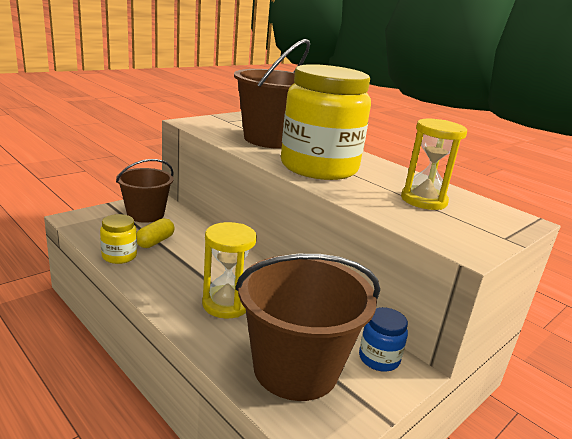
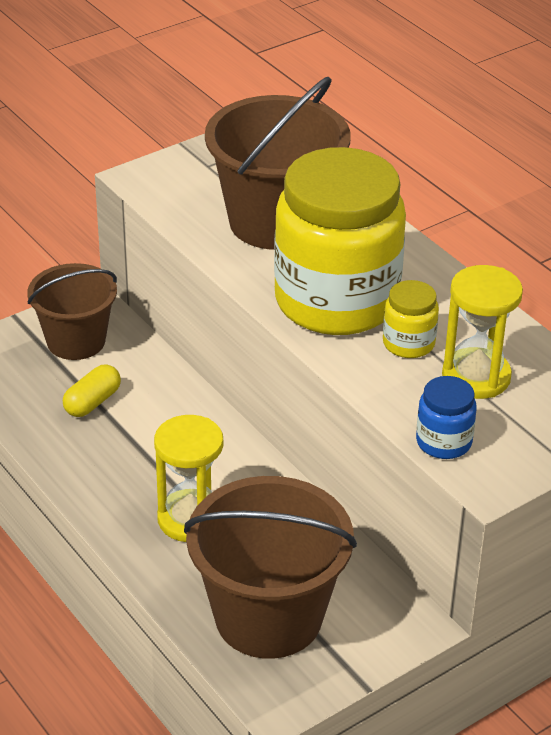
camera: 10 degrees right, 15 degrees up
yellow jar [100,214,137,264] -> yellow jar moved to [383,280,439,358]
blue jar [359,307,408,372] -> blue jar moved to [416,376,477,459]

